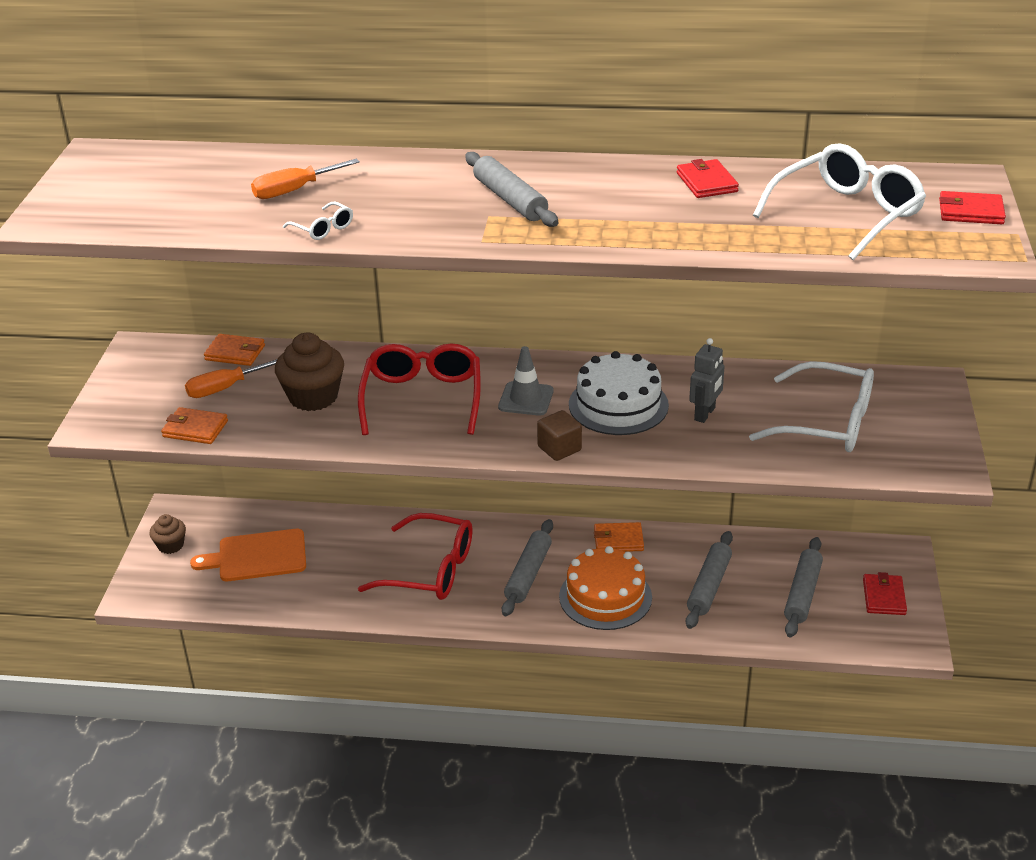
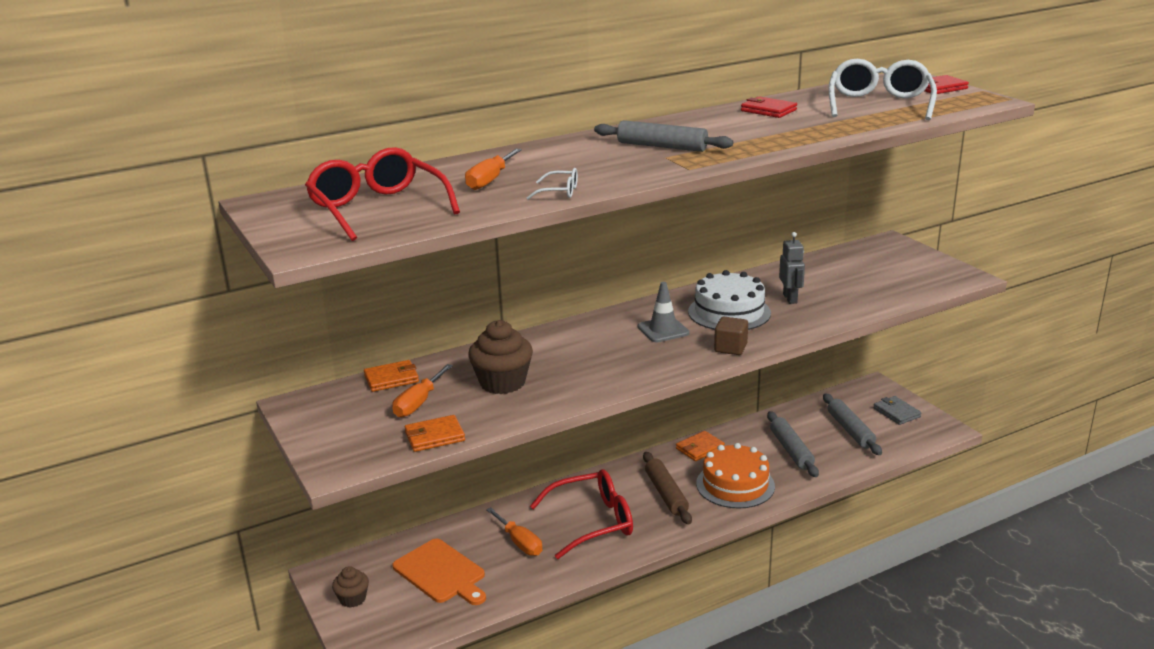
camera: 35 degrees left, 10 degrees down
orange cutting board [190,529,306,581] -> orange cutting board turned 90 degrees counterclockwise [392,539,486,605]
red glasses [358,343,481,435] -> red glasses moved to [305,147,460,241]
grey rolling pin [502,519,553,616] -> brown rolling pin [643,452,692,524]
white glasses [749,361,874,452] -> none
red wallet [863,572,907,615] -> grey wallet [874,396,921,425]
none -> orange screwdriver [486,508,542,556]

